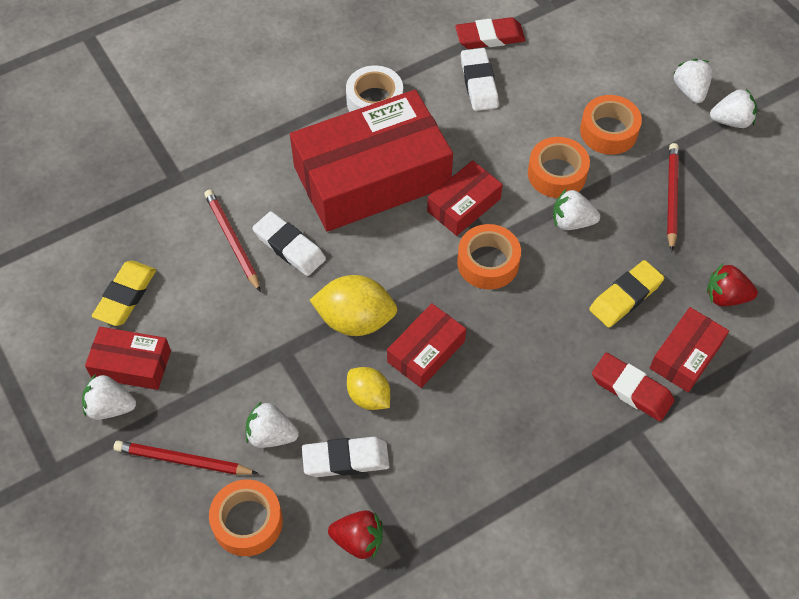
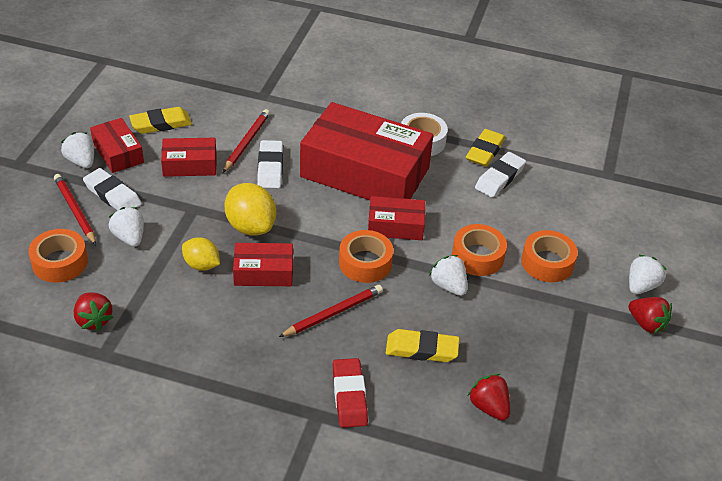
camera: 45 degrees right, 15 degrees down
white eraser [302,437,389,477] -> white eraser moved to [83,168,142,211]
yellow lemon [347,367,390,410] -> yellow lemon turned 60 degrees counterclockwise [182,237,220,271]
red eraser [455,17,525,49] -> none
red box [650,307,729,393] -> red box moved to [161,138,217,177]
red pencil [667,143,679,252] -> red pencil moved to [279,285,383,337]
white strawberry [710,89,757,128] -> red strawberry [628,297,672,333]
none -> yellow eraser [466,129,505,167]

